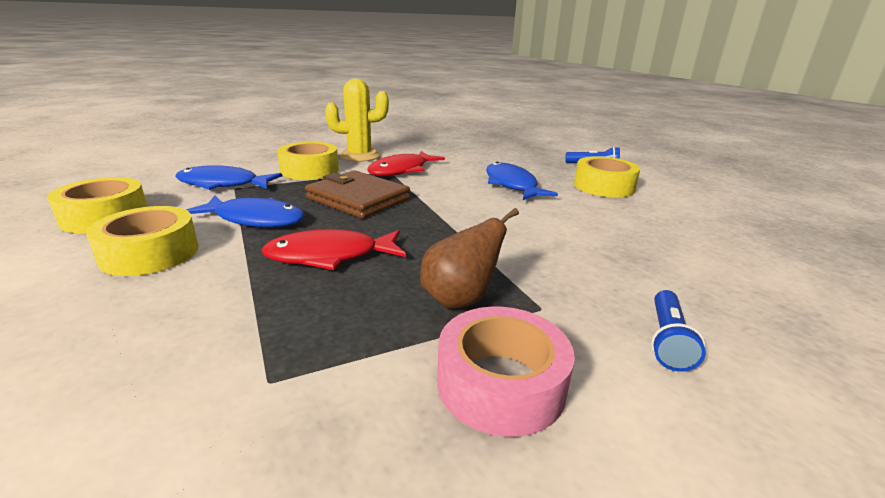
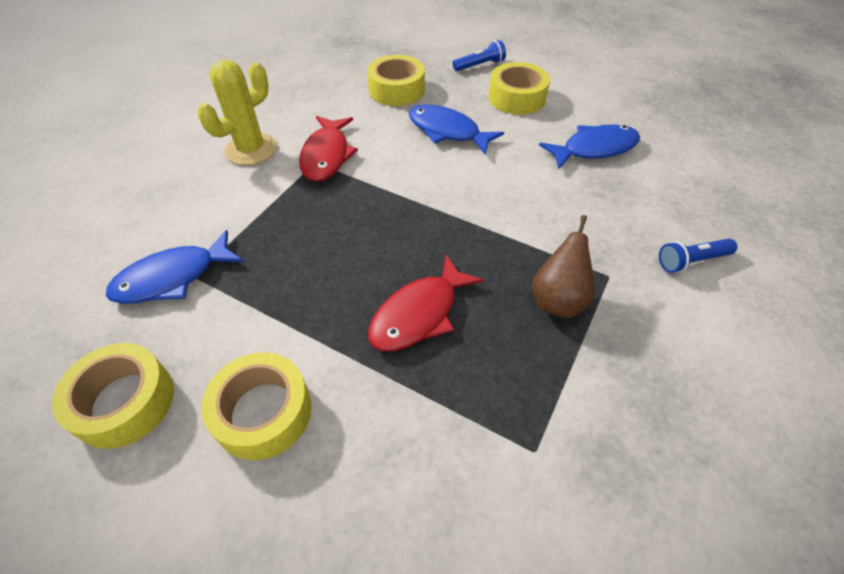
camera: 35 degrees left, 25 degrees up
blue fish [186,195,305,228] -> blue fish moved to [539,124,640,169]
yellow tape [277,142,339,180] -> yellow tape moved to [367,55,425,106]
brown wallet [305,170,410,219] -> none
pink tape [437,307,575,437] -> none
blue flashlight [651,290,706,372] -> blue flashlight turned 90 degrees clockwise [659,239,737,273]

